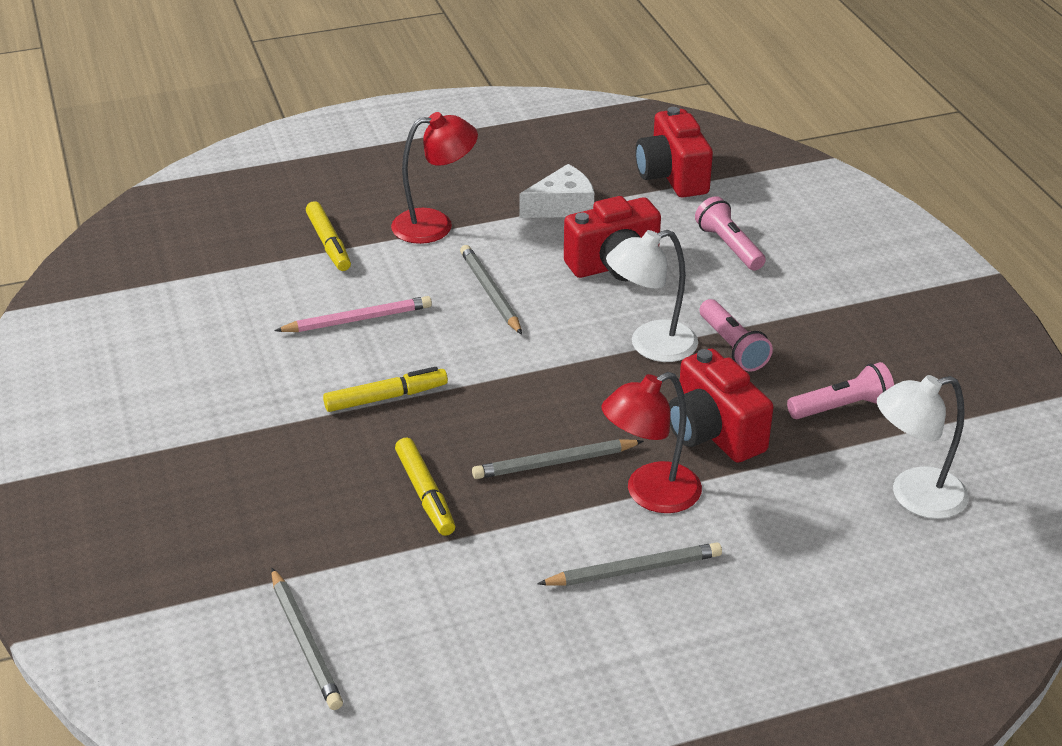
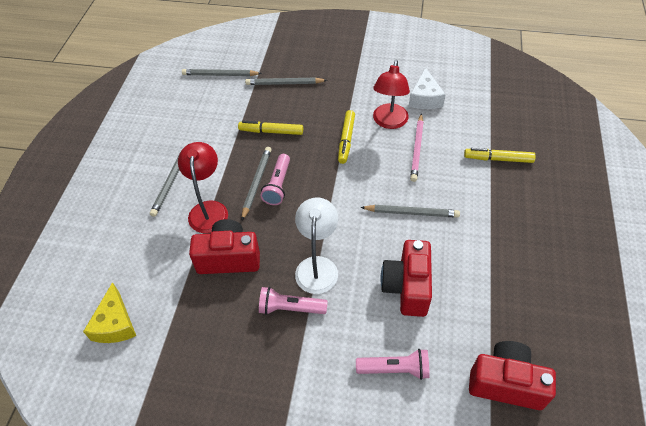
camera: 120 degrees right, 15 degrees up
red lamp [391,112,478,244] -> red lamp moved to [373,60,410,129]
white cheese [519,164,594,218] -> white cheese moved to [409,68,446,109]
pink flashlight [787,362,894,419] -> pink flashlight moved to [260,154,290,205]
white lamp [877,375,969,519] -> yellow cheese [83,282,136,343]
none -> grey pencil [245,78,328,85]

